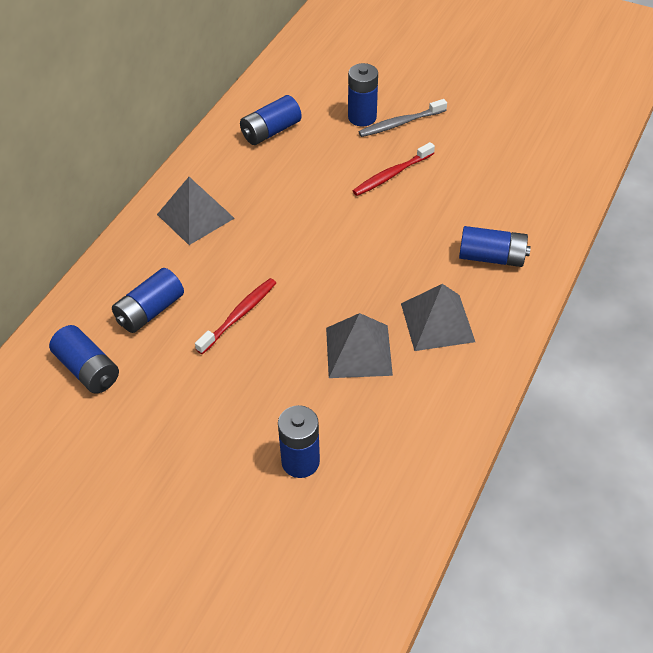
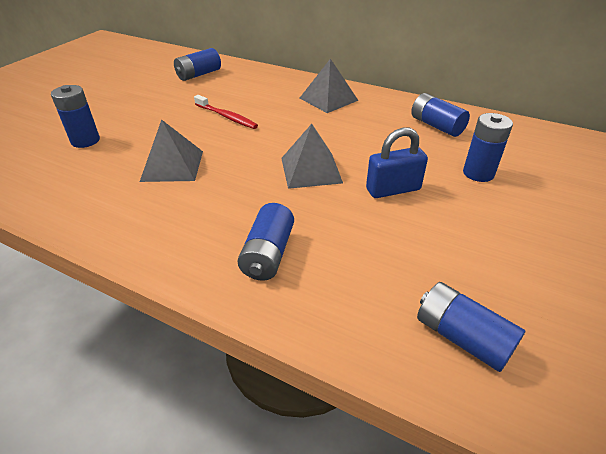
camera: 90 degrees right, 10 degrees down
blue battery [112,268,184,333] -> blue battery moved to [417,282,525,372]
red toothbrush [353,142,435,196] -> blue padlock [366,127,428,198]
grey toothbrush [358,99,447,137] -> none
grey pyramid [401,284,475,351] -> grey pyramid moved to [281,124,343,189]

